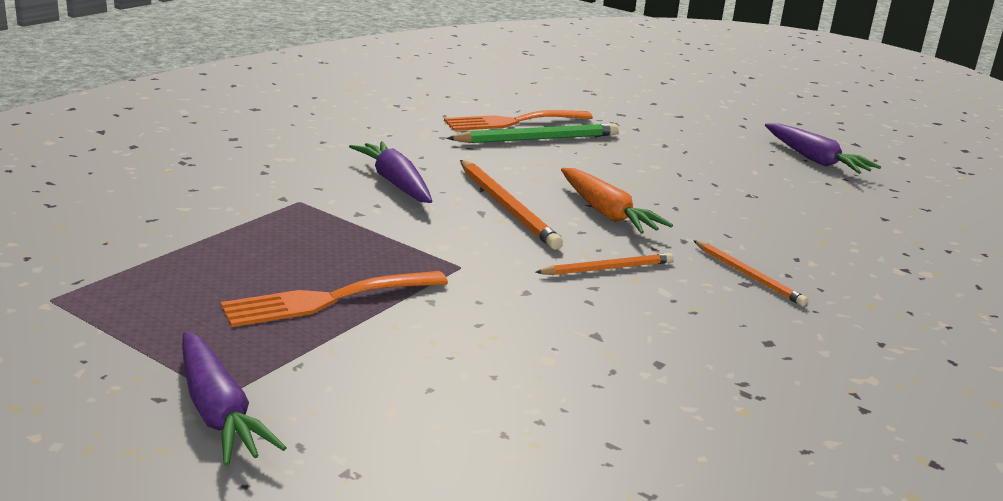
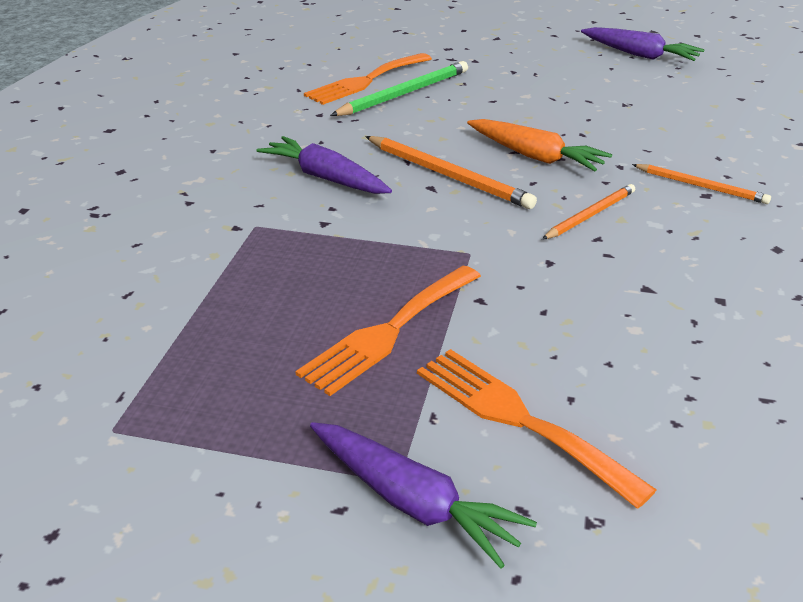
camera: 20 degrees left, 10 degrees up
none -> orange fork [417,349,657,509]

